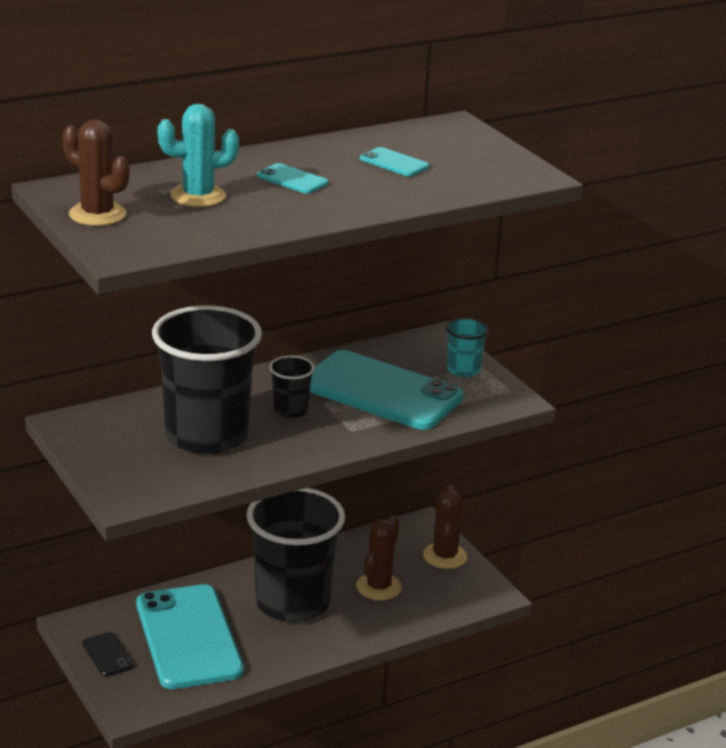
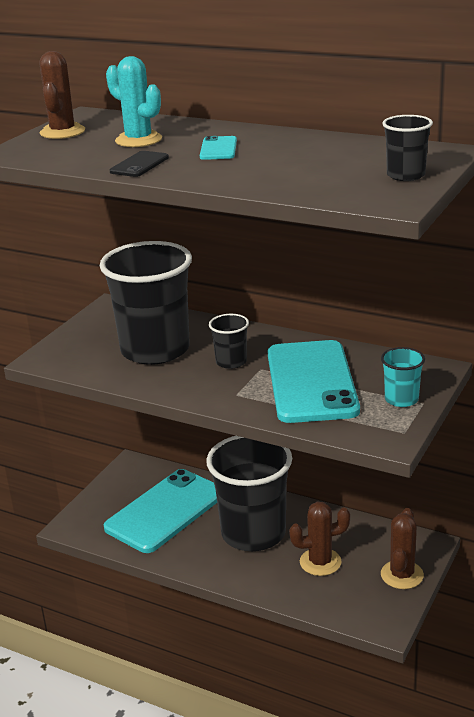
camera: 60 degrees right, 0 degrees up
black phone [82,632,134,677] -> black phone moved to [110,151,169,177]
turquoise phone [360,147,429,177] -> none
brown cactus [423,485,467,569] -> brown cactus turned 45 degrees counterclockwise [381,508,424,589]
none -> black cup [382,115,433,181]

